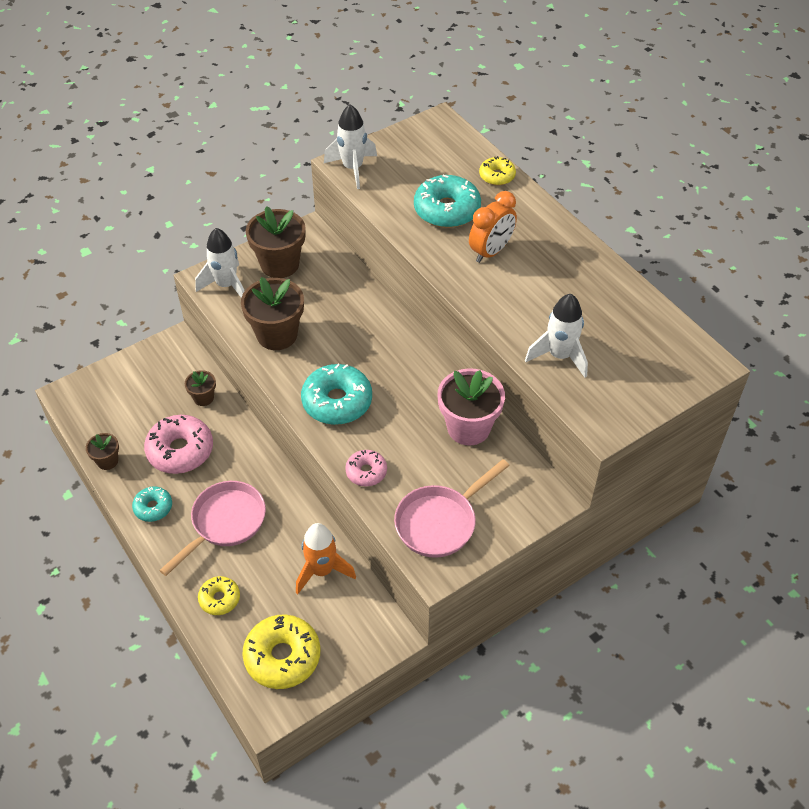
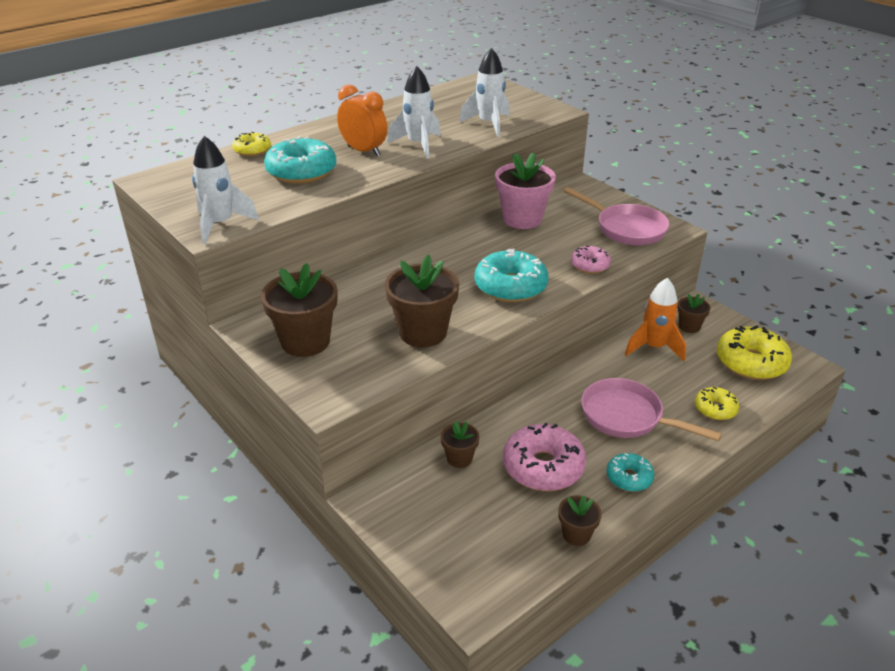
camera: 95 degrees left, 15 degrees down
white rocket [195,228,245,298] -> white rocket moved to [388,66,441,159]
none -> brown flower pot [677,294,711,333]

